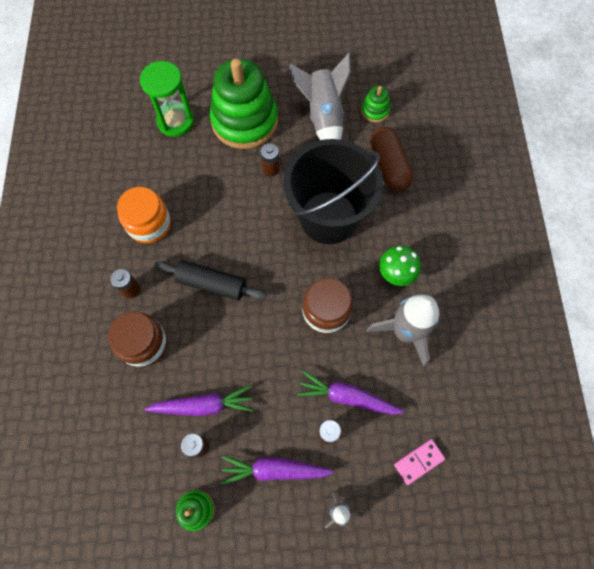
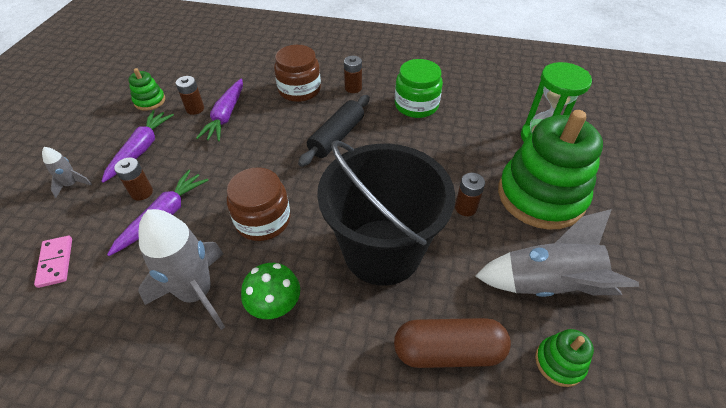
camera: 105 degrees right, 20 degrees down
orange jar [117,187,171,243] -> green jar [395,59,443,118]

